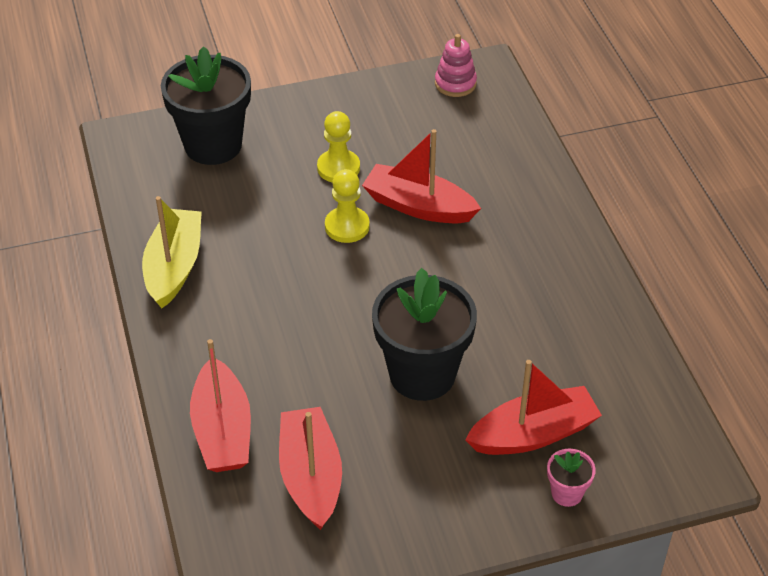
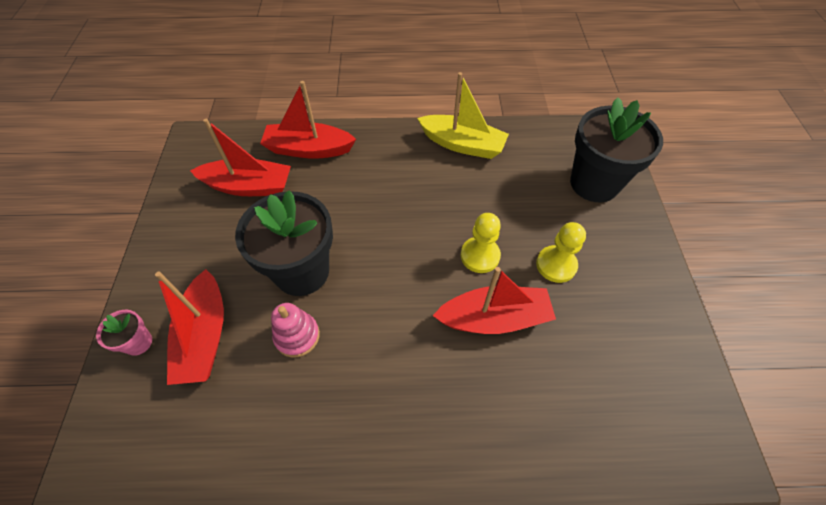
camera: 105 degrees right, 10 degrees up
red boat [362,129,481,223] -> red boat turned 45 degrees clockwise [433,267,556,334]
pink stacking toy [435,34,477,97] -> pink stacking toy moved to [271,303,320,358]

